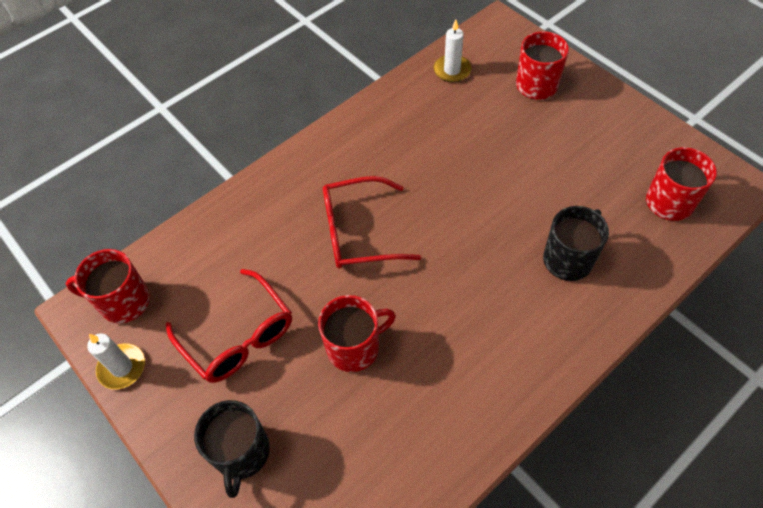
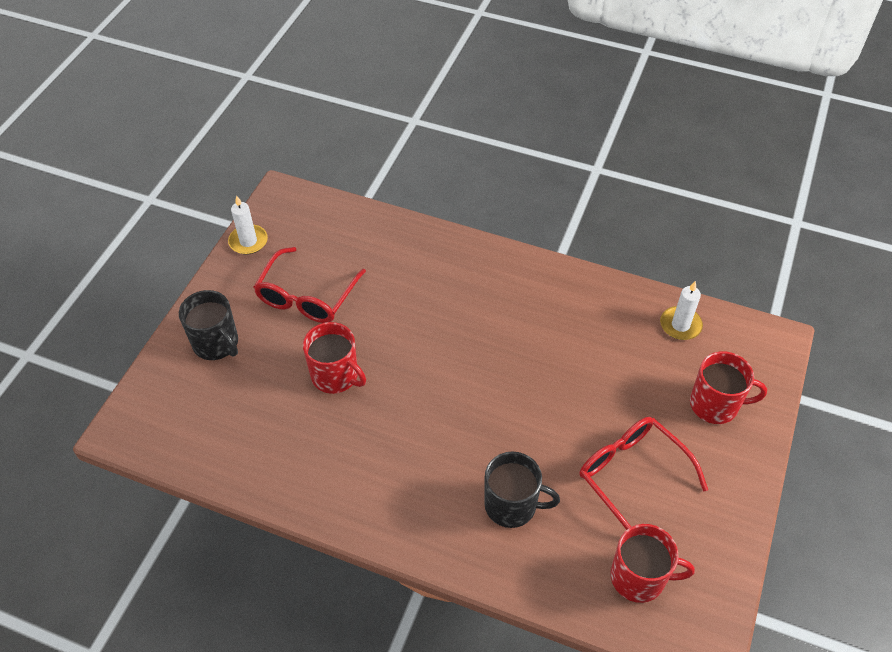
camera: 60 degrees right, 5 degrees down
red mug [66,249,150,324] -> none
black mug [194,400,270,498] -> black mug turned 105 degrees counterclockwise [179,290,238,360]
red glasses [323,176,421,269] -> red glasses moved to [579,417,708,530]

